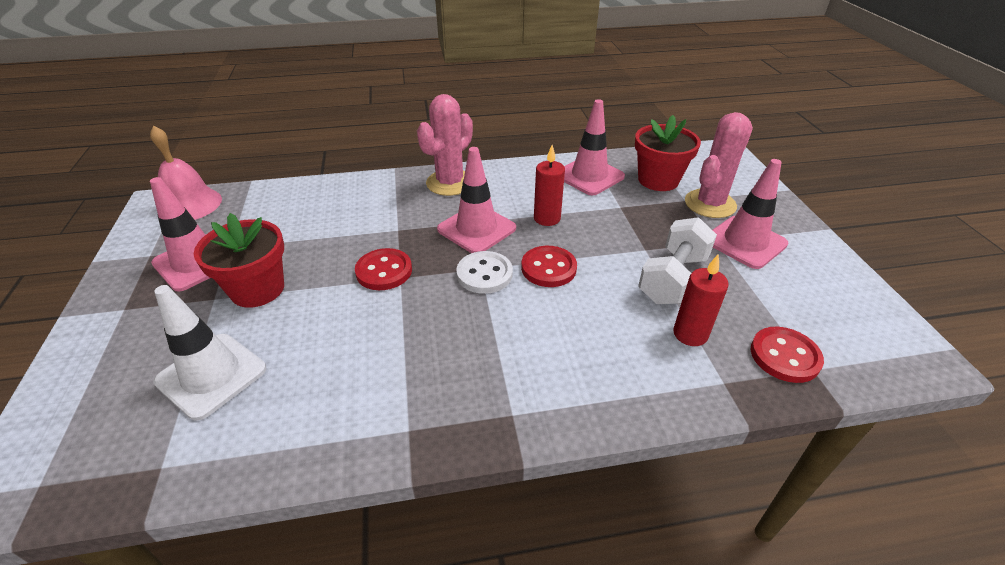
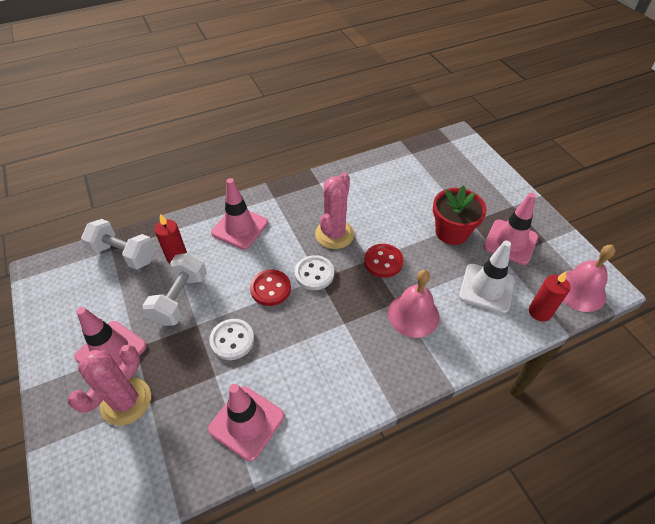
camera: 165 degrees right, 10 degrees up
white traffic cone [153,285,266,420] -> white traffic cone moved to [459,240,515,314]
pink cactus [417,94,473,196] -> pink cactus moved to [315,173,354,249]
pink traffic cone [437,147,516,253] -> pink traffic cone moved to [211,178,268,250]
red candle [534,145,565,226] -> red candle moved to [529,272,570,322]
red flower pot [635,115,701,191] -> none
red button [750,327,824,383] -> white dumbbell [81,219,156,270]
none -> white button [209,319,254,360]
none -> pink bell [388,270,440,338]

